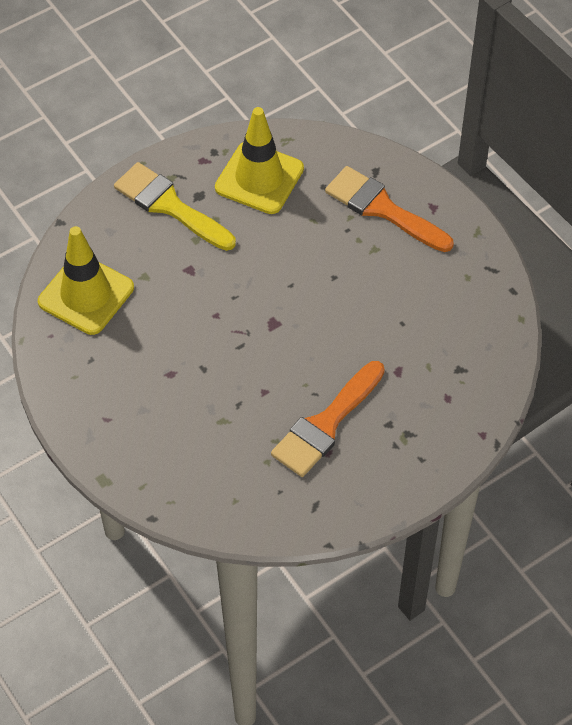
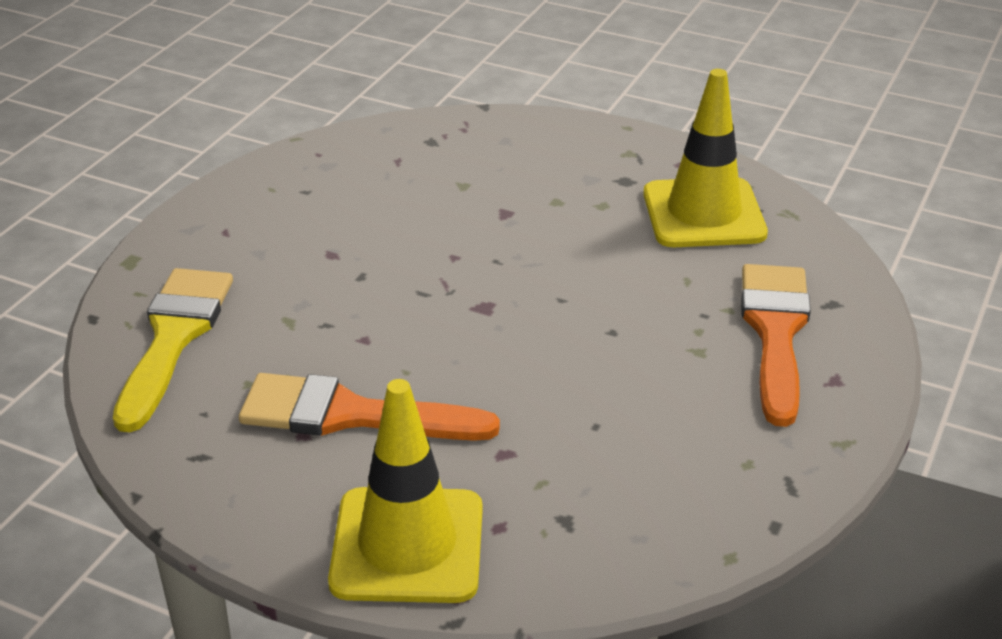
camera: 60 degrees right, 20 degrees down
yellow traffic cone [38,226,134,335] -> yellow traffic cone moved to [328,379,483,603]
yellow brush [114,162,236,251] -> yellow brush moved to [113,268,233,432]

